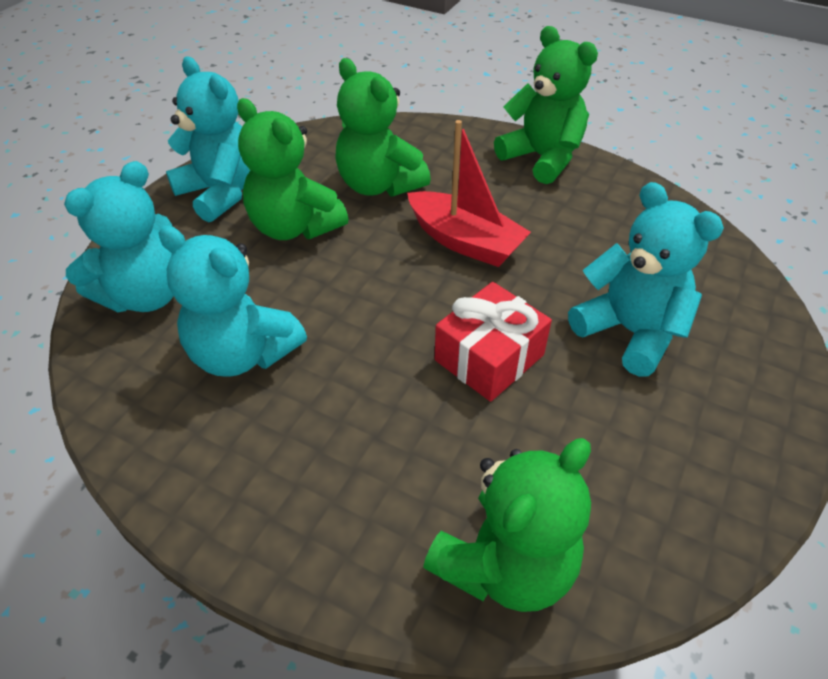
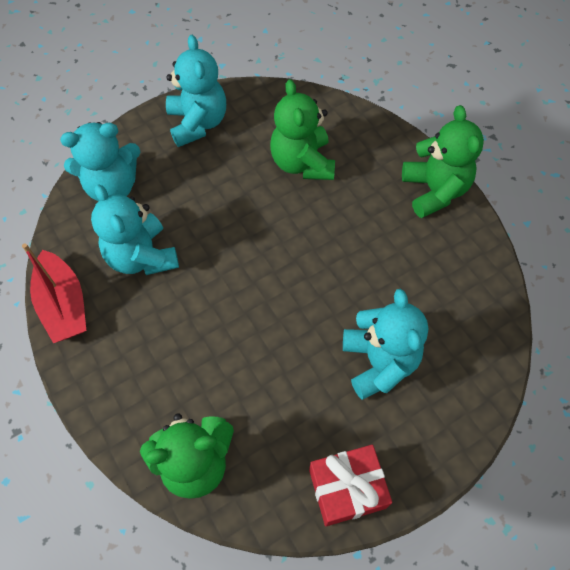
camera: 30 degrees right, 15 degrees up
green teddy bear [237,98,349,240] -> none
red boat [407,120,531,267] -> red boat moved to [22,243,87,343]
red gift [435,282,552,402] -> red gift moved to [309,445,392,526]

